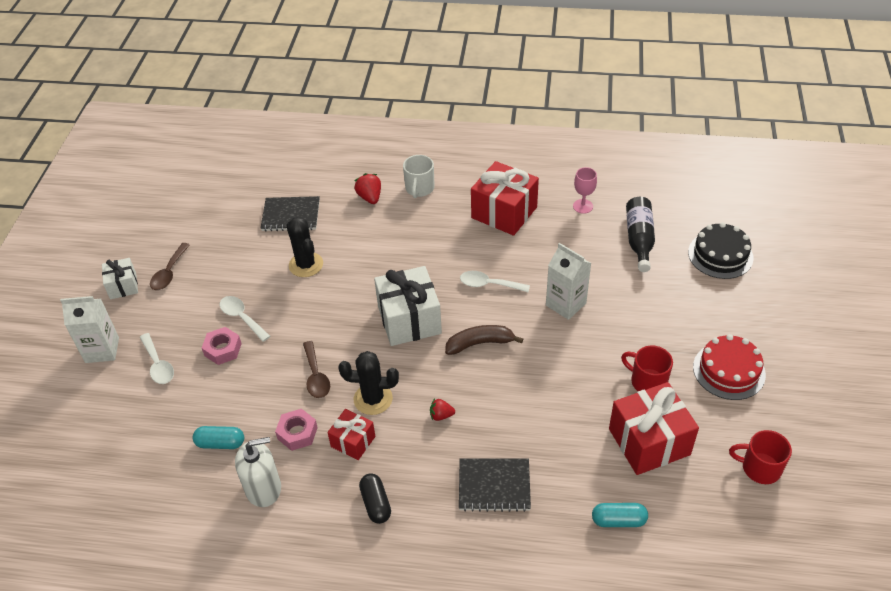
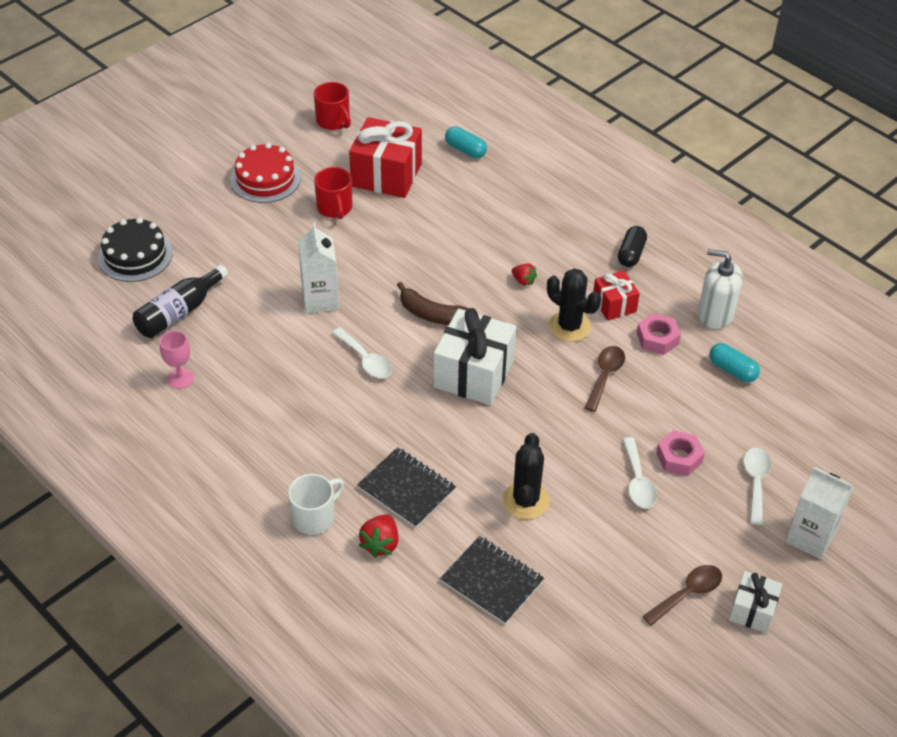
camera: 145 degrees left, 0 degrees up
black notebook [459,458,531,512] -> black notebook moved to [357,447,456,528]
red gift [471,161,539,236] -> none

